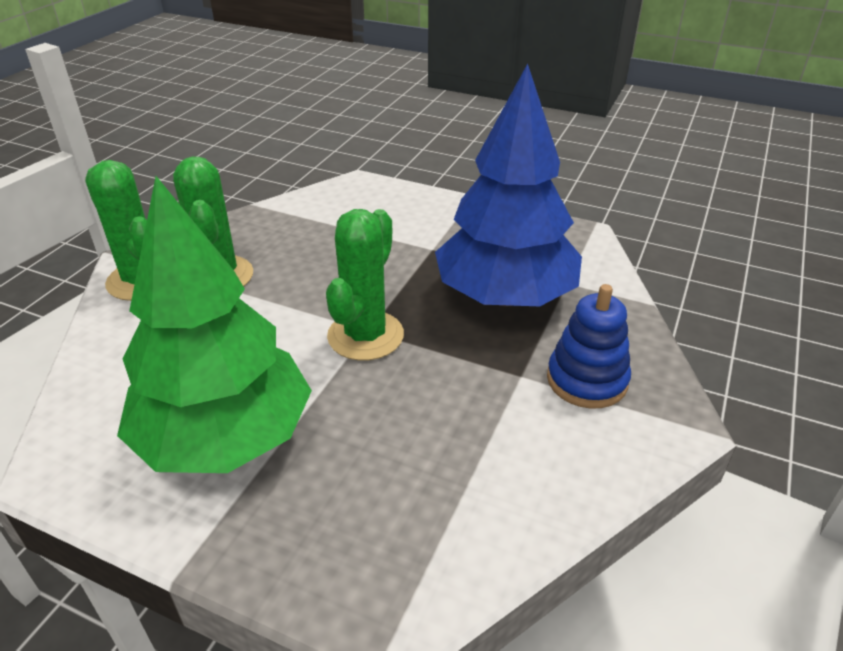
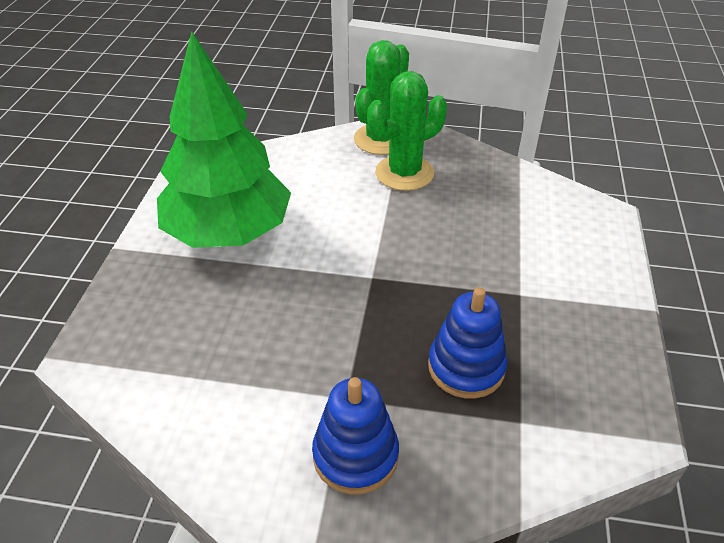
camera: 75 degrees right, 5 degrees up
green cactus [326,209,404,361] -> none
blue tree [435,63,582,306] -> blue stacking toy [428,287,508,399]

